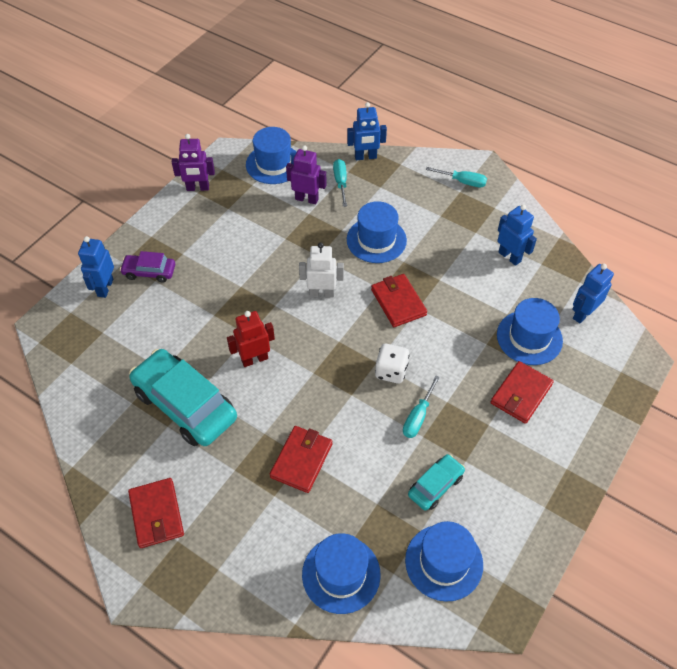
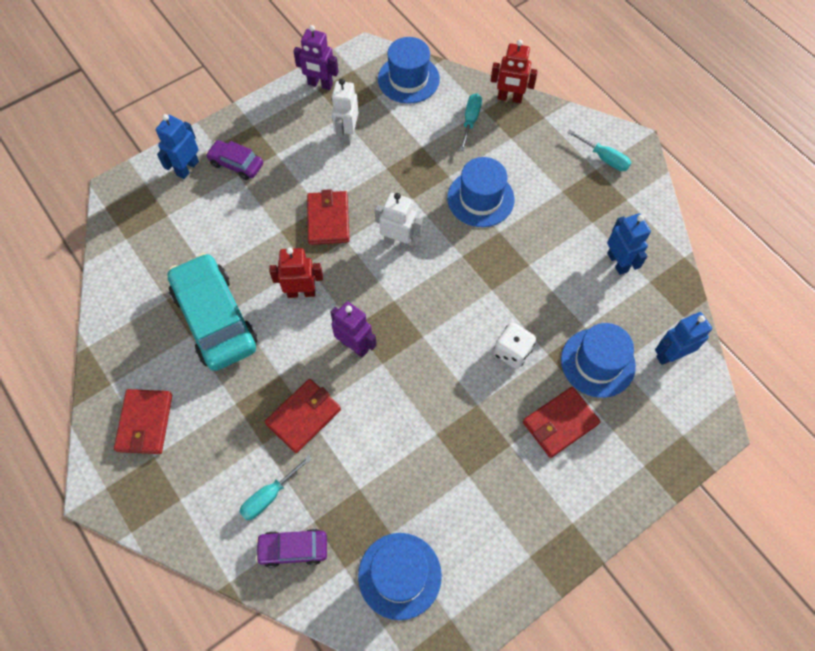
camera: 20 degrees right, 10 degrees up
purple robot [286,145,327,204] -> purple robot moved to [330,301,377,358]
blue hat [302,533,381,614] -> purple car [256,529,327,568]
blue robot [347,102,387,160] -> red robot [491,40,538,103]
red wallet [371,274,427,327] -> red wallet moved to [307,189,350,245]
white dice [375,344,410,384] -> white dice moved to [493,322,536,369]
turquoise screwdriver [403,375,440,438] -> turquoise screwdriver moved to [239,455,312,520]
turquoise car [408,454,465,511] -> none
none -> white robot [331,79,359,145]

